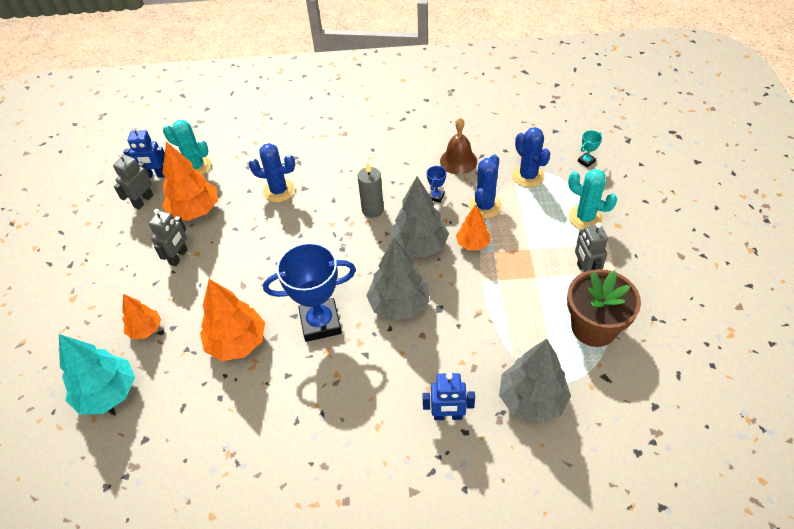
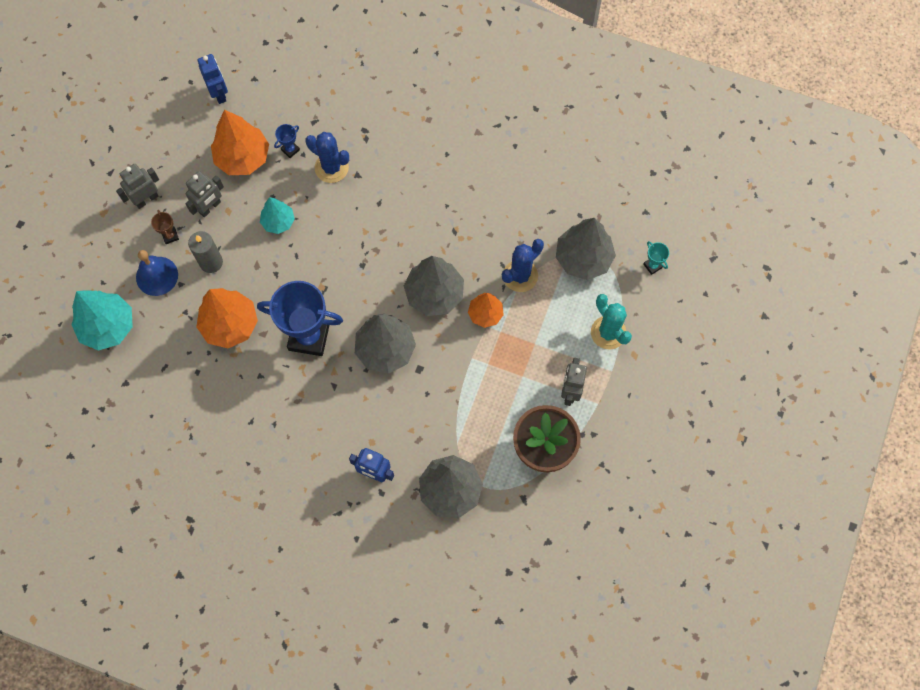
camera: 20 degrees right, 20 degrees up
grey robot [113,152,153,209] -> grey robot moved to [116,164,159,209]
orange tree [122,294,161,339] -> blue bell [136,250,178,296]
blue robot [123,126,165,178] -> blue robot turned 135 degrees counterclockwise [198,54,228,104]
turquoise cactus [163,120,211,175] -> none
grey candle [357,163,384,218] -> grey candle moved to [188,231,223,273]
blue trophy [426,166,446,203] -> blue trophy moved to [274,124,300,158]
brown bell [440,118,477,175] -> none
blue cactus [512,127,551,187] -> grey tree [556,218,616,280]
turquoise trophy [578,130,602,168] -> turquoise trophy turned 75 degrees clockwise [643,241,669,275]
none -> brown trophy [151,210,179,244]
none -> turquoise tree [260,197,295,234]

